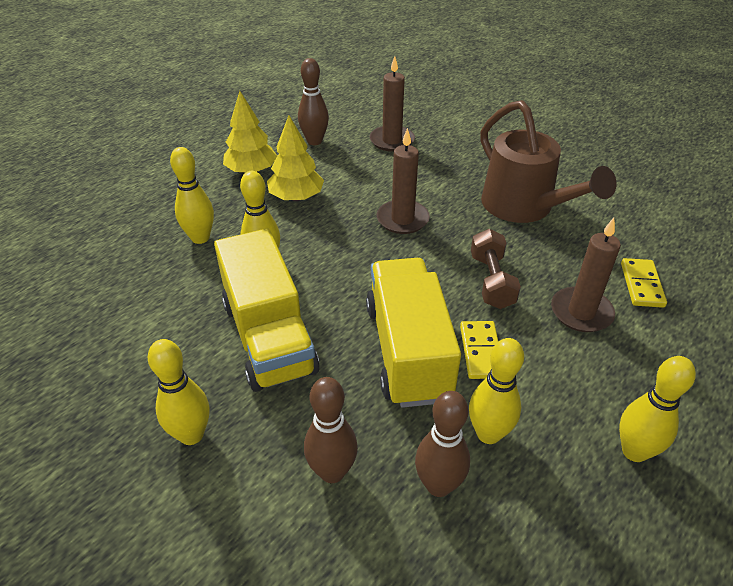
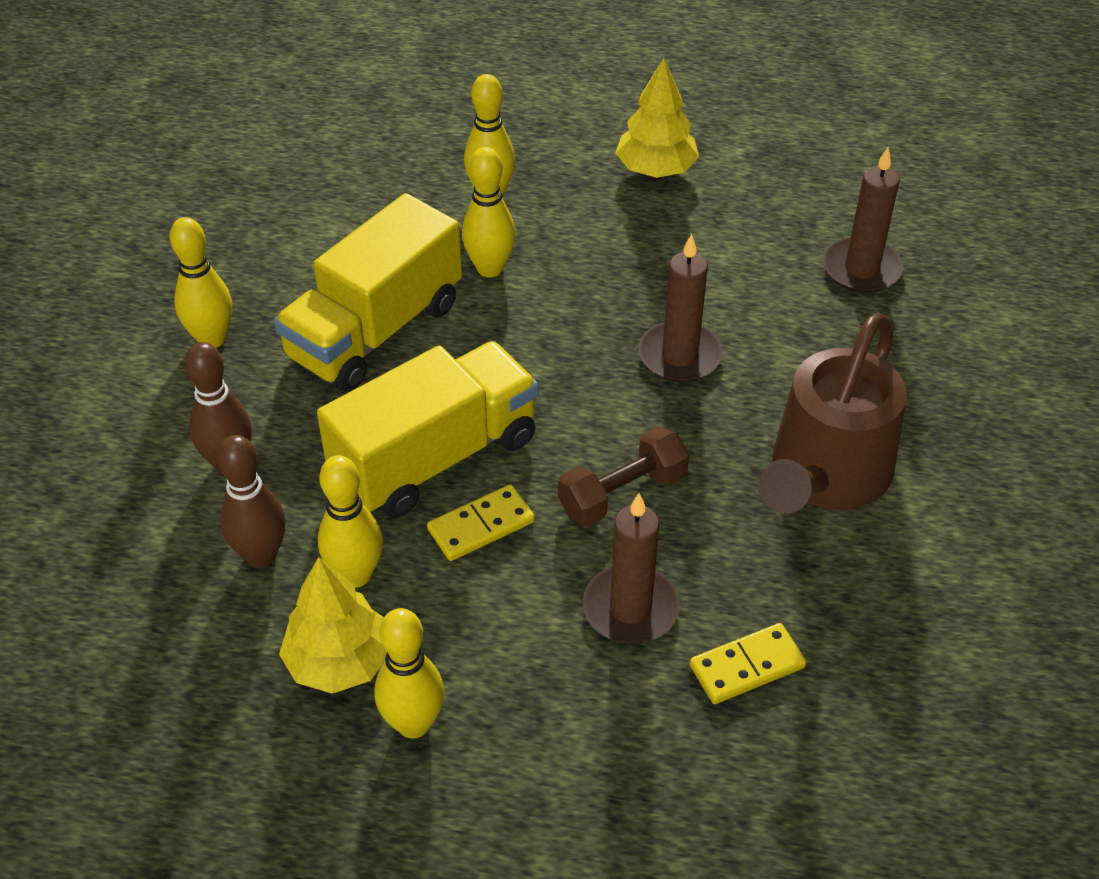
camera: 60 degrees right, 5 degrees up
yellow tree [267,115,324,201] -> yellow tree moved to [279,557,387,694]
brown bowling pin [298,58,329,145] -> none

